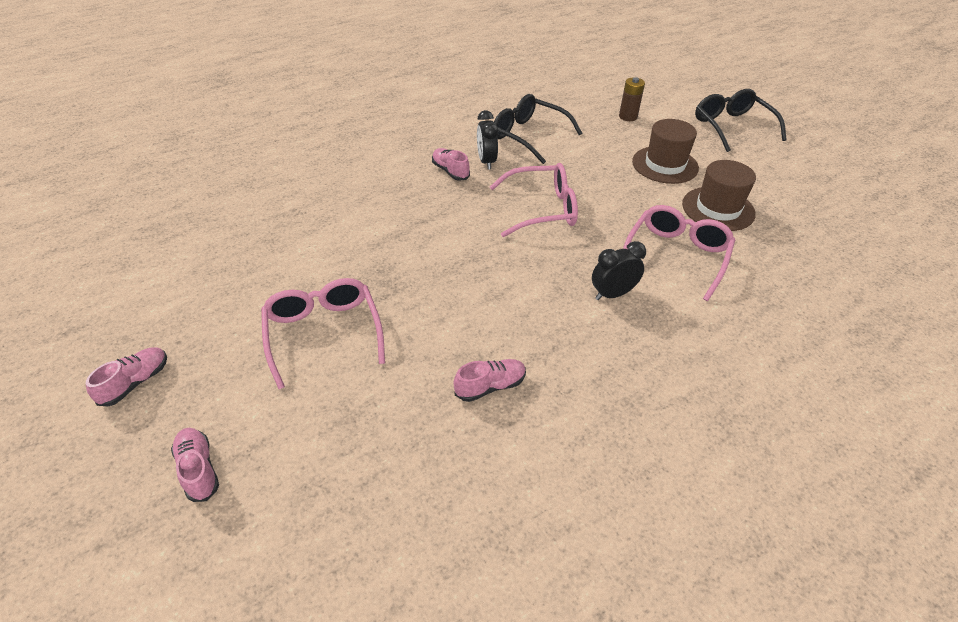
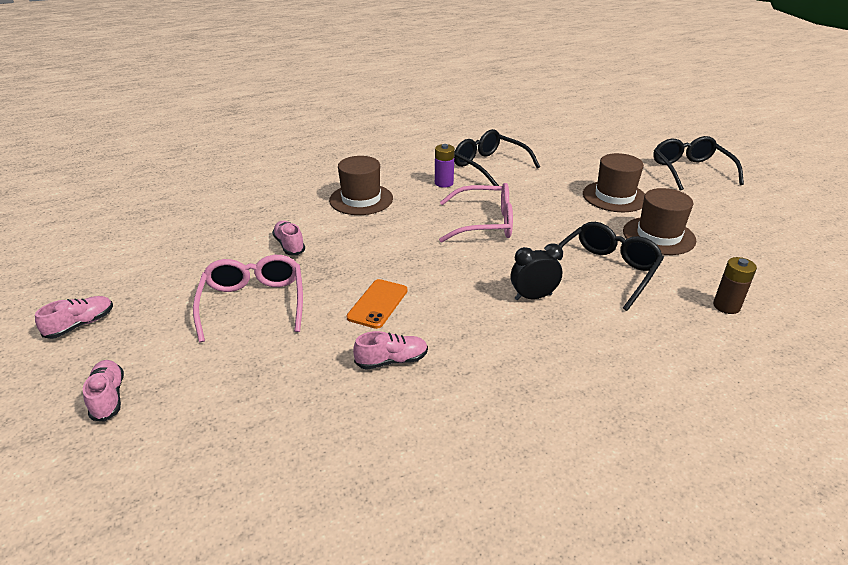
camera: 10 degrees right, 10 degrees down
pink shoe [432,148,470,181] -> pink shoe moved to [272,221,305,255]
black clock [477,110,498,170] -> purple battery [435,144,455,187]
brown battery [619,77,645,121] -> brown battery moved to [713,257,757,314]
pink glasses [623,205,735,301] -> black glasses [559,222,664,311]
none -> brown hat [329,156,393,215]
none -> orange phone [346,279,408,329]

